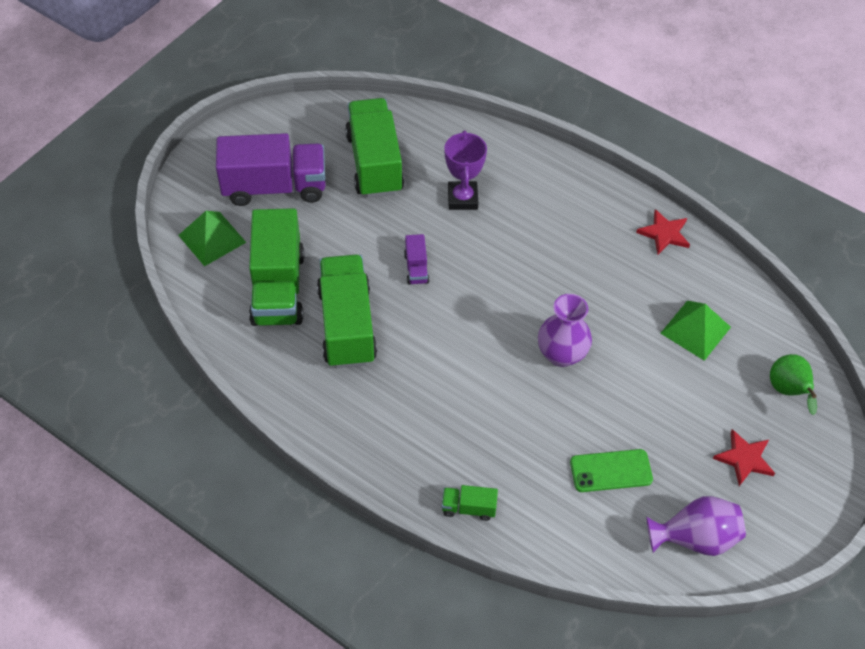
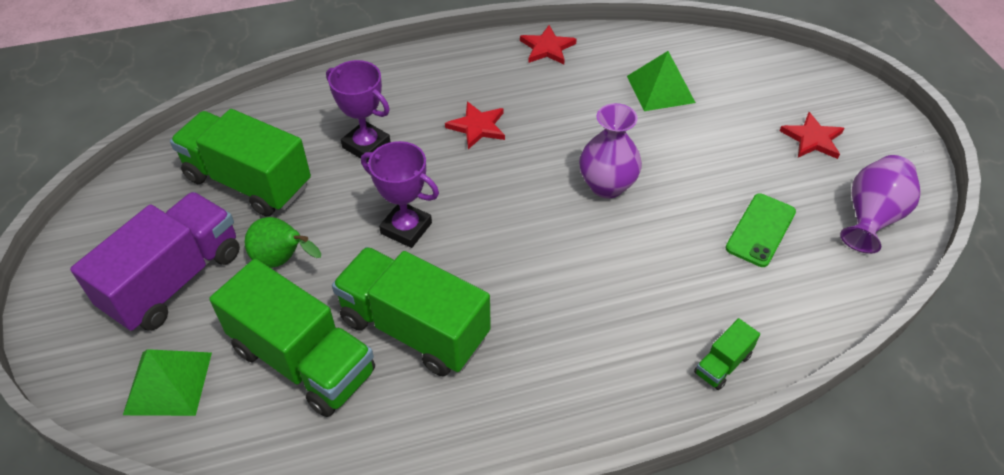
camera: 50 degrees left, 5 degrees down
purple truck [404,234,430,285] -> purple trophy [361,141,439,248]
green pear [770,354,817,415] -> green pear moved to [244,217,321,268]
none -> red star [445,102,505,149]

